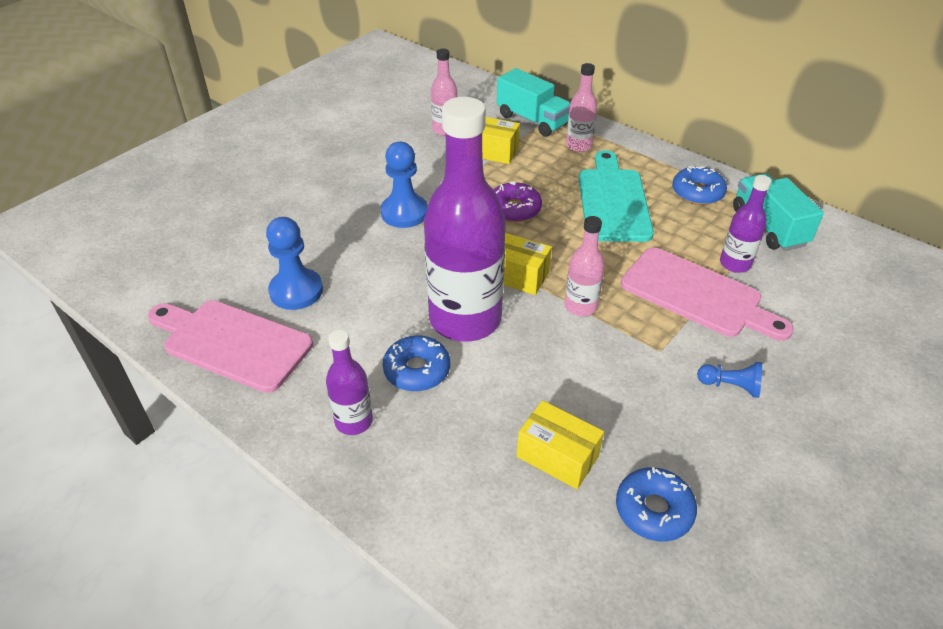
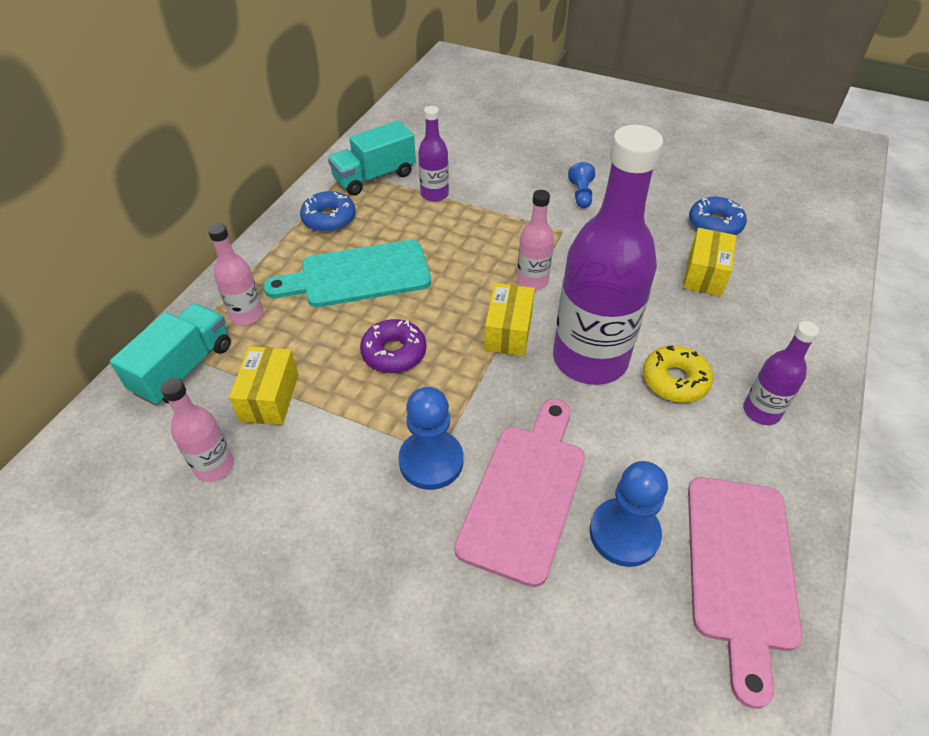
camera: 105 degrees left, 5 degrees up
blue donut [383,336,450,391] -> yellow donut [643,345,713,403]
pink cutting board [621,247,794,341] -> pink cutting board moved to [454,399,585,587]

